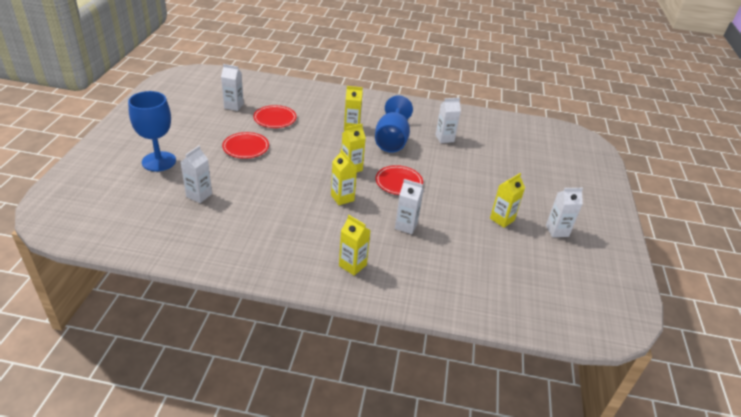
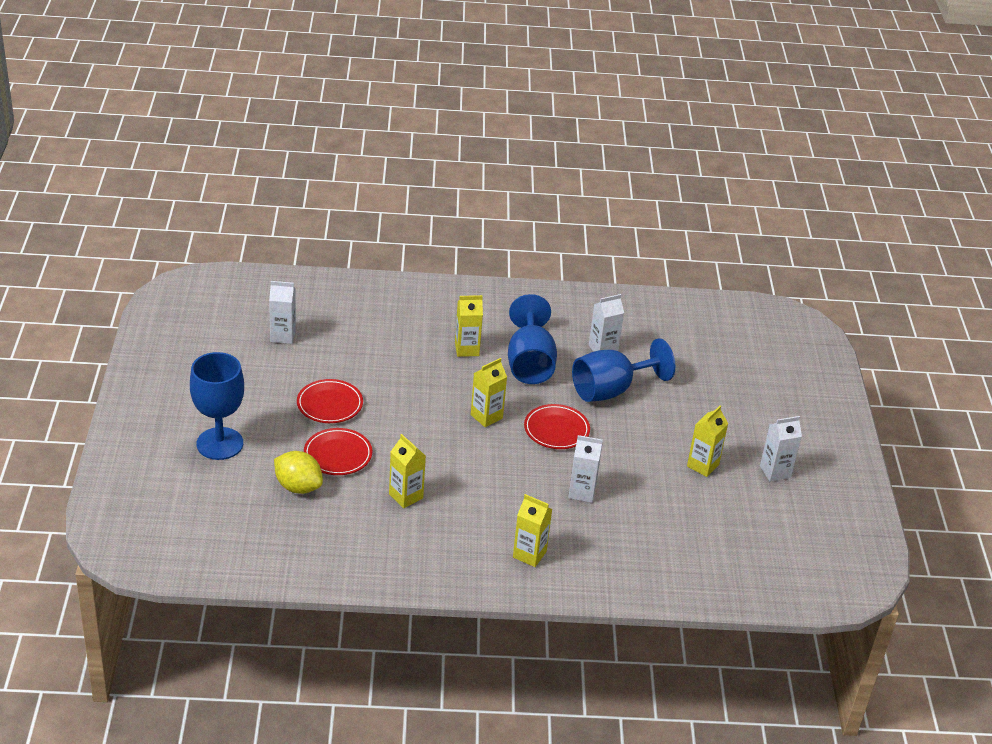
camera: 10 degrees left, 0 degrees up
white carton [181,146,212,203] -> yellow lemon [274,451,323,494]
red plate [253,105,297,128] -> red plate moved to [304,428,372,475]
yellow carton [331,149,357,205] -> yellow carton moved to [389,434,426,508]
none -> blue goblet [572,338,675,402]

